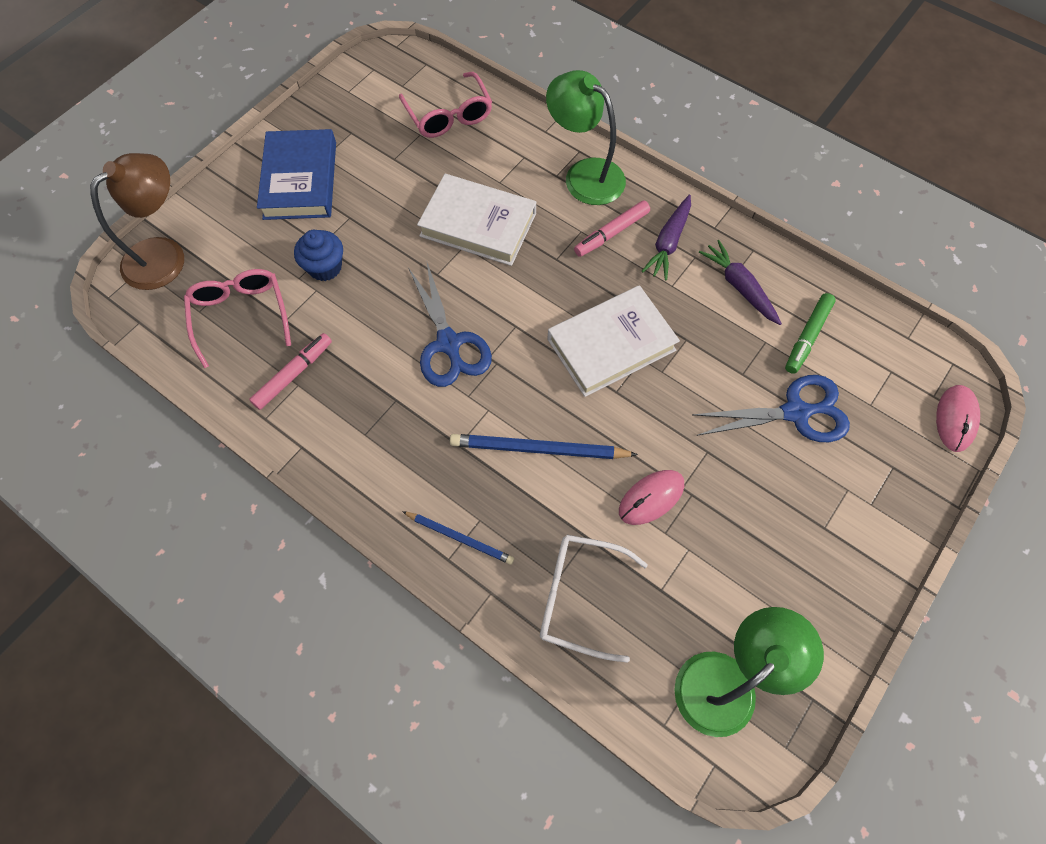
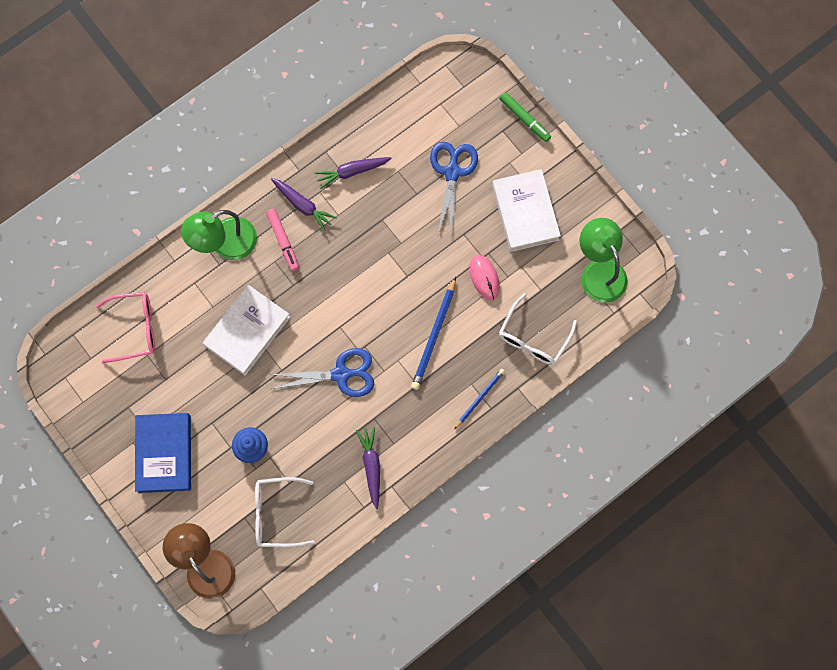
camera: 75 degrees left, 10 degrees up
pink glasses [184,269,291,368] -> white glasses [255,477,315,547]
pink marker [249,333,332,410] -> none
blue book [257,129,336,220] -> blue book turned 75 degrees clockwise [135,413,191,493]
white book [548,285,680,397] -> white book moved to [492,169,561,252]
green marker [785,293,836,374] -> green marker moved to [500,92,551,142]
pink mouse [936,385,980,452] -> none
none -> purple carrot [356,427,380,509]

